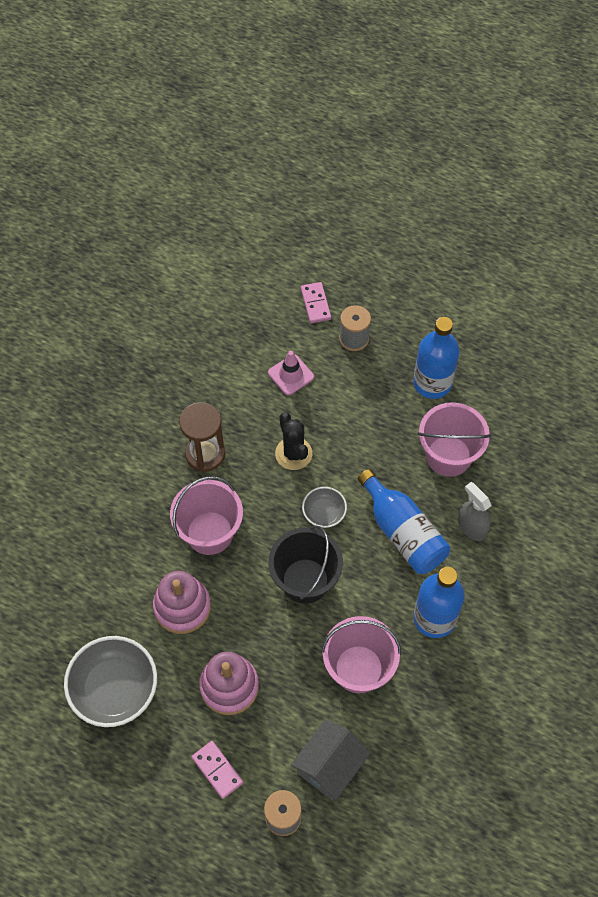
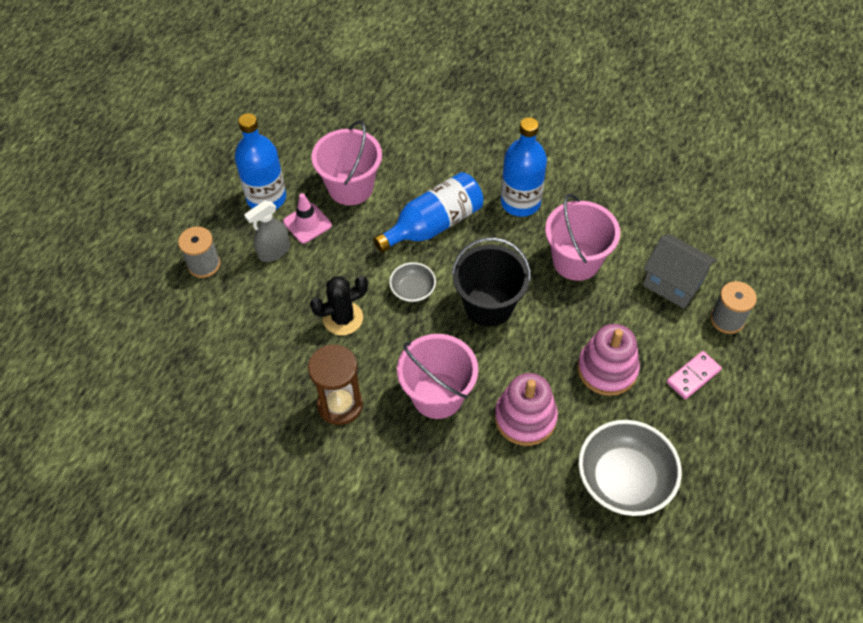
camera: 90 degrees left, 5 degrees down
pink traffic cone [268,351,314,395] -> pink traffic cone moved to [283,193,332,244]
pink domino [301,282,331,323] -> none
grey spray bottle [458,482,491,541] -> grey spray bottle moved to [244,201,290,262]

